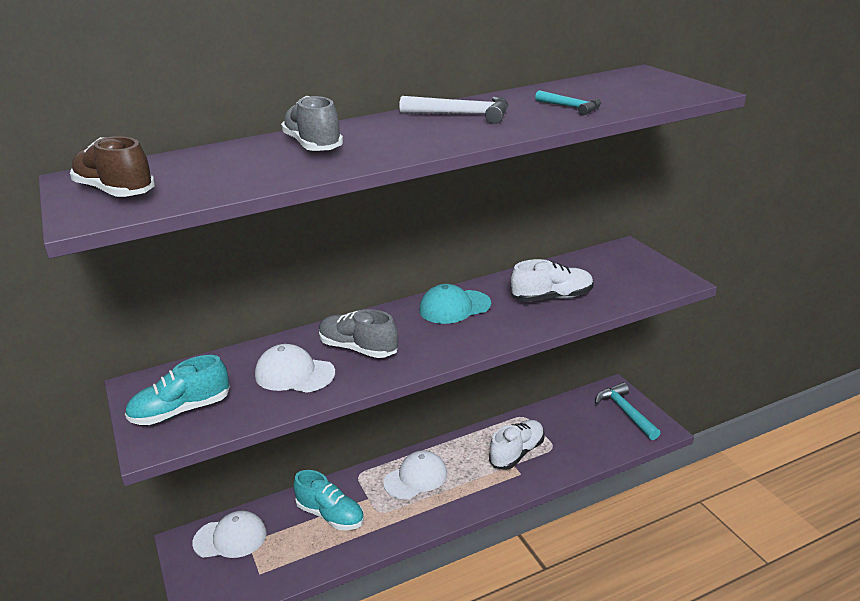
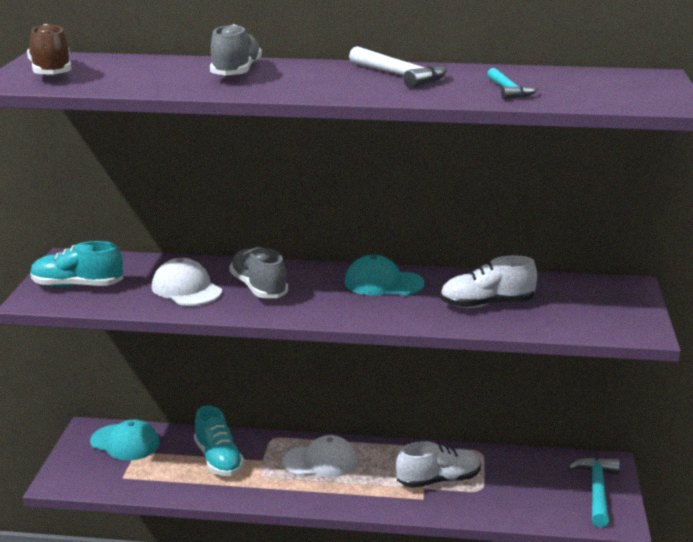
camera: 30 degrees right, 5 degrees down
white cap [192,511,267,558] -> turquoise cap [90,419,160,460]
white shoe [511,259,594,302] -> white shoe turned 150 degrees clockwise [440,255,537,308]

